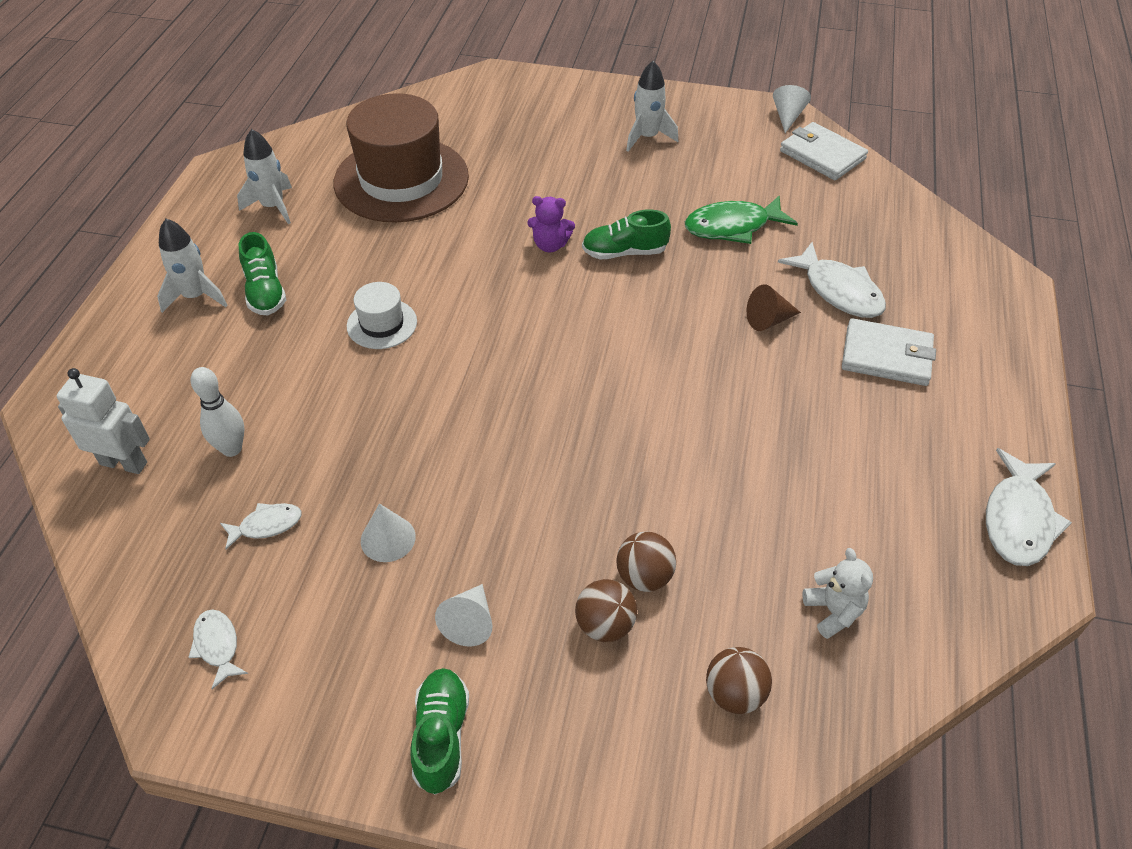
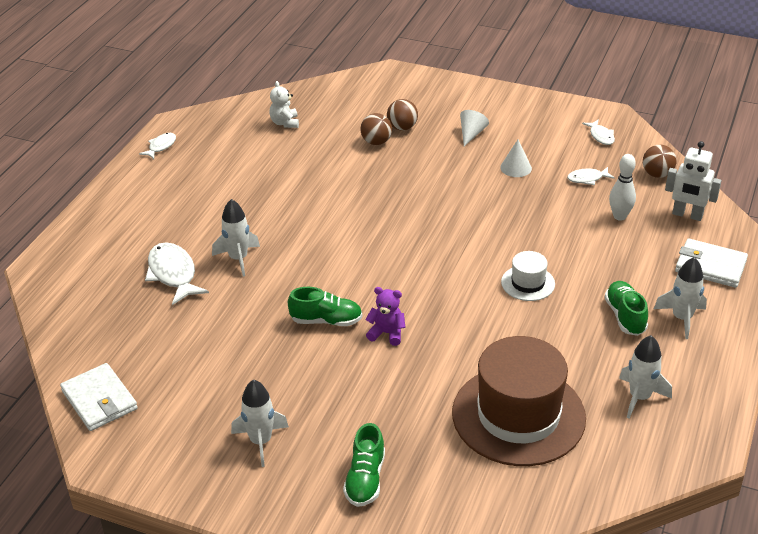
camera: 170 degrees left, 10 degrees down
green shoe [410,668,469,795] -> green shoe moved to [343,423,385,507]
green fish [685,195,798,244] -> none
brown ball [706,647,772,714] -> brown ball moved to [643,145,677,178]
brown cone [747,284,801,331] -> white rocket [212,199,260,277]
white cone [773,85,811,133] -> none
white wallet [842,318,936,386] -> white wallet moved to [675,238,748,288]
white fish [986,448,1072,566] -> white fish [139,133,176,159], size x0.55

